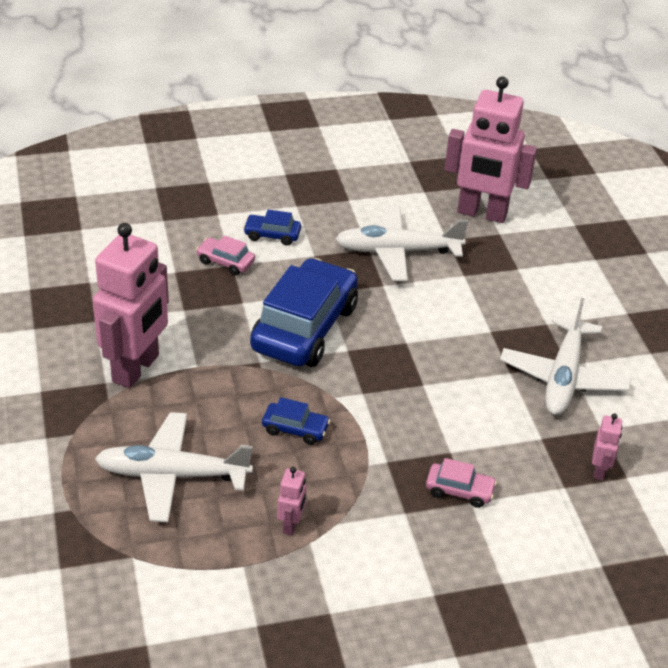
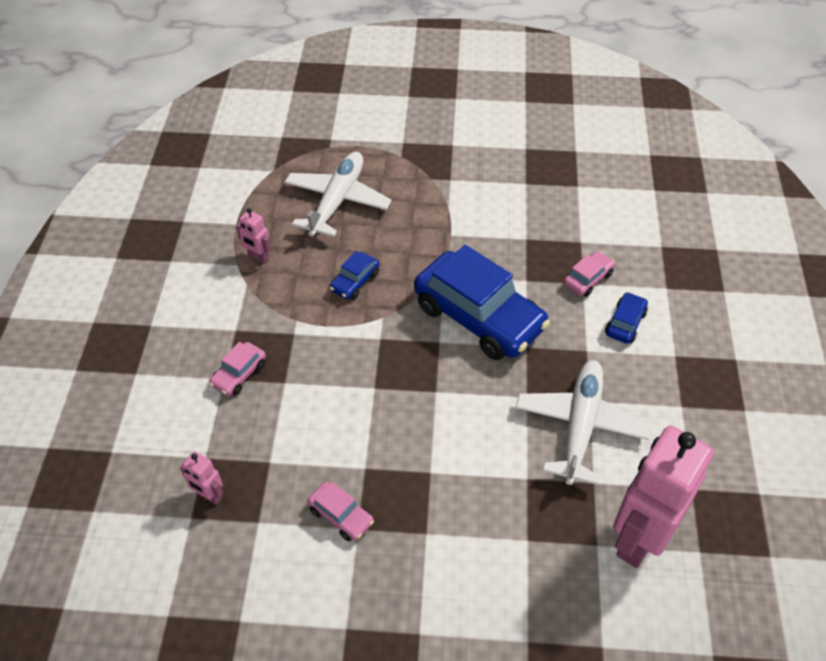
camera: 110 degrees right, 10 degrees up
pink robot [93,223,169,388] -> none
white plane [500,298,632,415] -> pink car [307,482,374,541]

